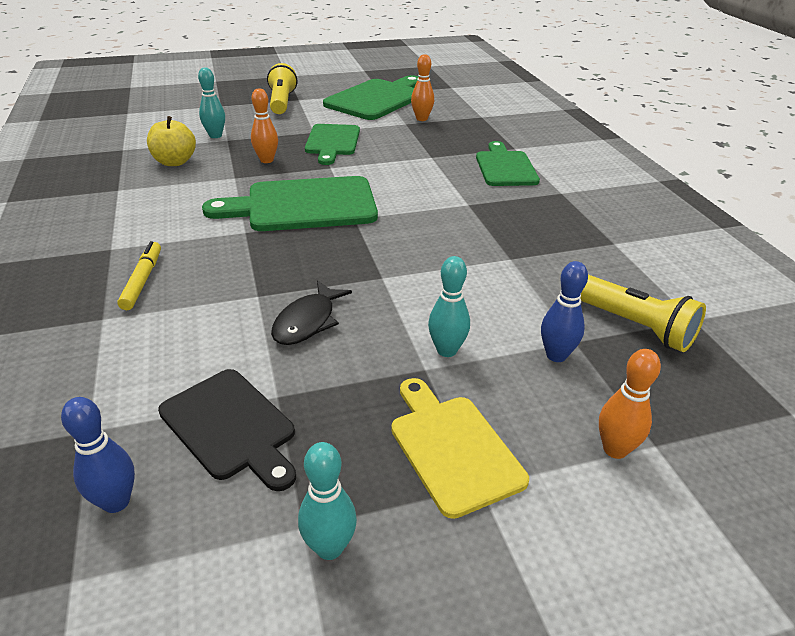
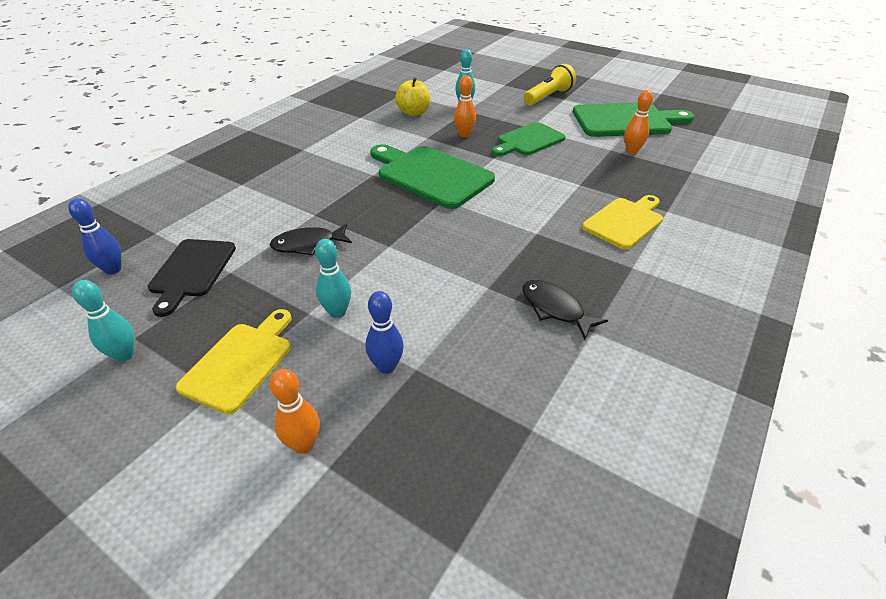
camera: 50 degrees right, 5 degrees up
yellow marker [117,241,161,310] -> none
green cutting board [476,141,540,186] -> yellow cutting board [582,195,663,250]
yellow flashlight [580,275,706,352] -> none
none -> black fish [522,280,608,340]

